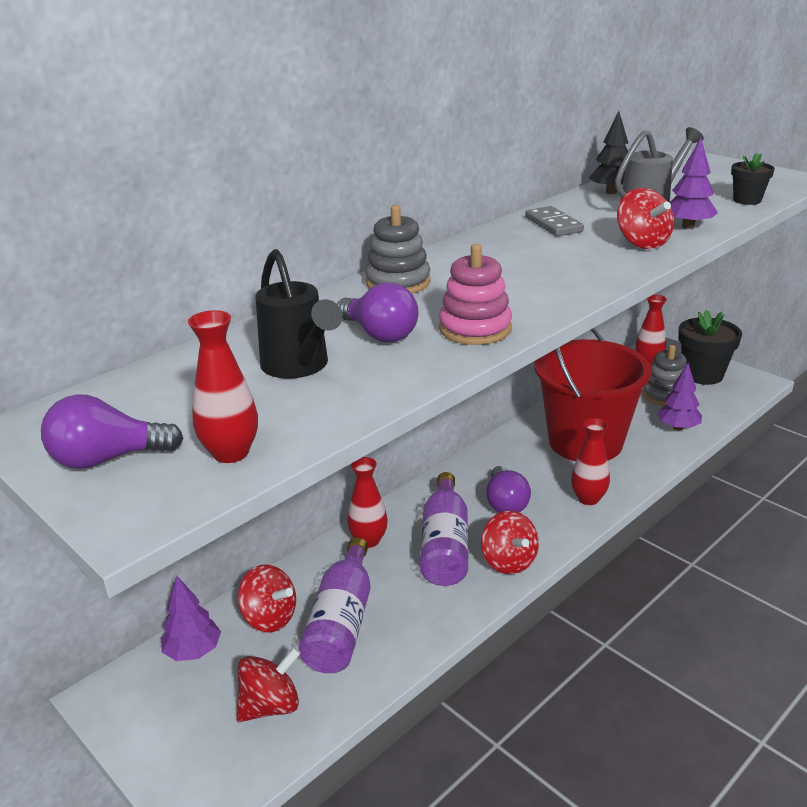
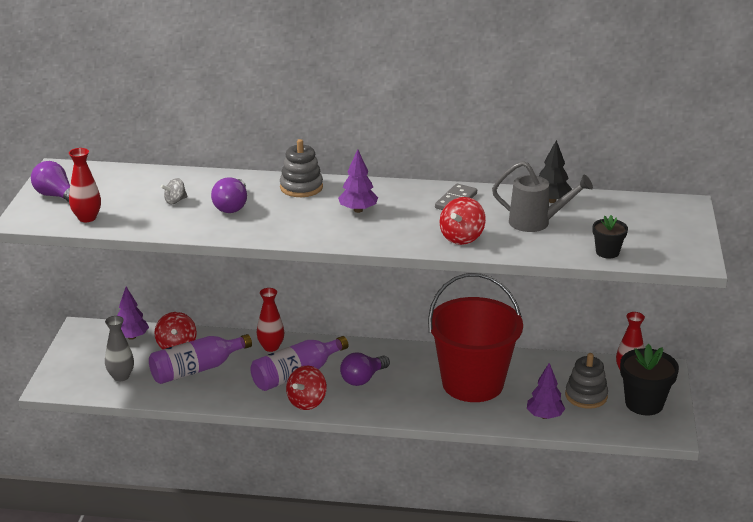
camera: 50 degrees right, 0 degrees up
red spinning top [237,647,301,722] -> grey vase [105,316,134,381]
black watering can [255,249,343,379] -> grey spinning top [161,178,188,204]
pink stacking toy [439,244,512,345] -> none
red vase [571,418,610,505] -> none
purple tree [669,138,718,229] -> purple tree moved to [338,149,378,213]

